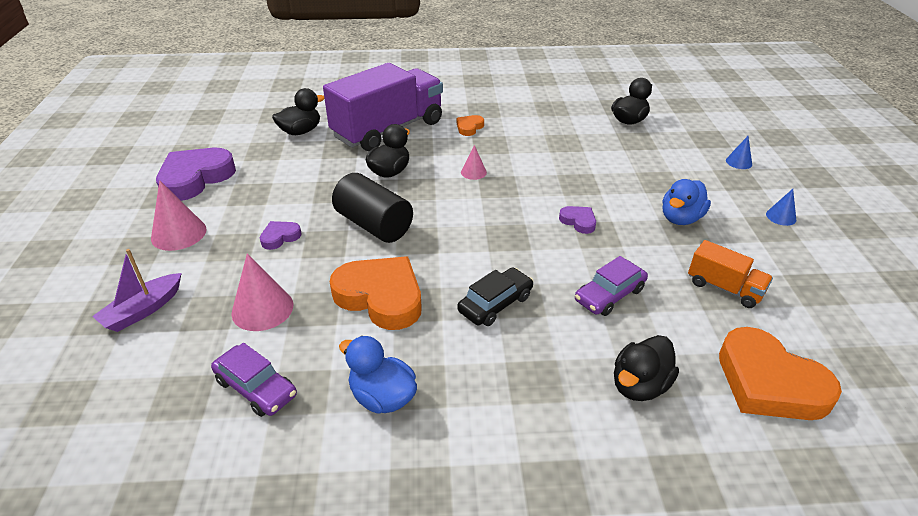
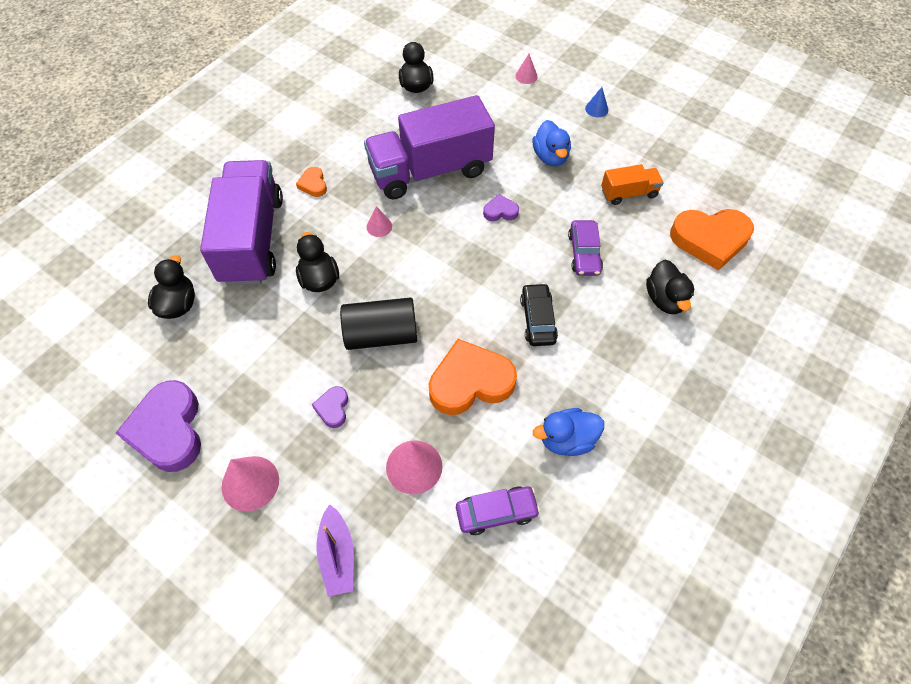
camera: 50 degrees left, 20 degrees up
blue cone [726,136,752,169] -> pink cone [515,54,538,84]
none -> purple truck [364,95,495,200]

